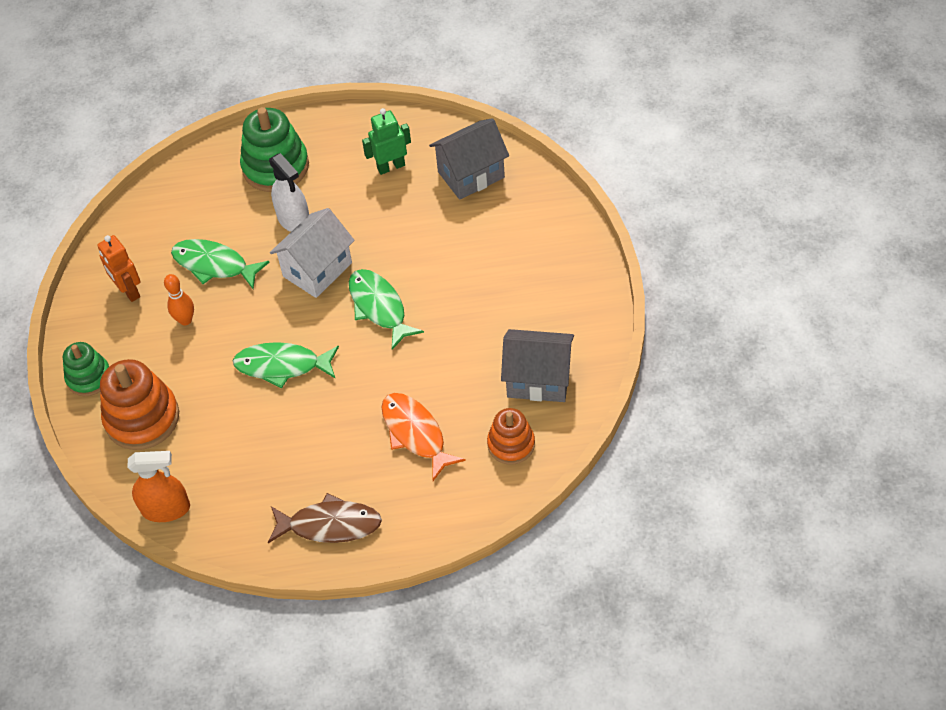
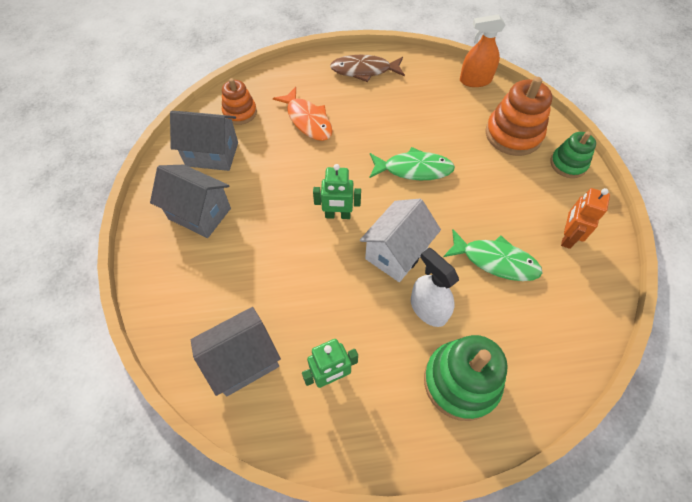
camera: 175 degrees right, 5 degrees up
orange robot [97,235,141,302] -> orange robot turned 120 degrees counterclockwise [561,188,610,249]
orange bowling pin [164,274,194,325] -> none
green fish [349,269,424,350] -> green robot [313,164,361,219]
none -> grey house [150,165,231,238]

